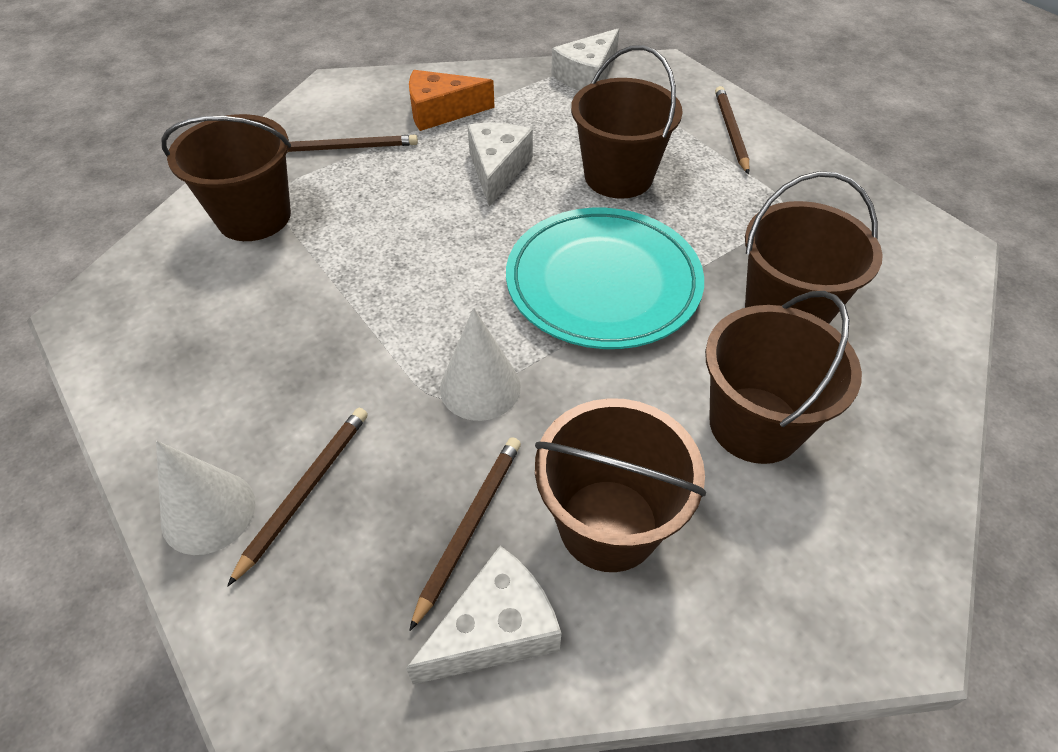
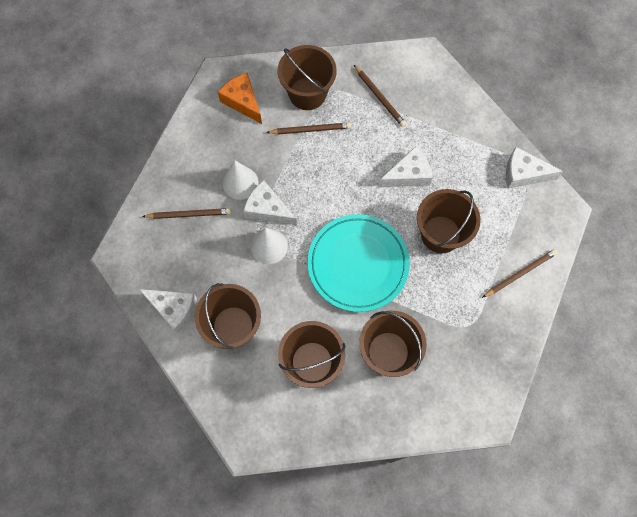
camera: 60 degrees right, 20 degrees up
white cone [156,441,255,555] -> white cone moved to [222,160,259,200]
orange cheese [409,70,495,131] -> orange cheese moved to [218,73,262,124]
brown pencil [409,437,521,631] -> brown pencil moved to [266,122,352,135]
none -> white cheese [243,180,297,225]

